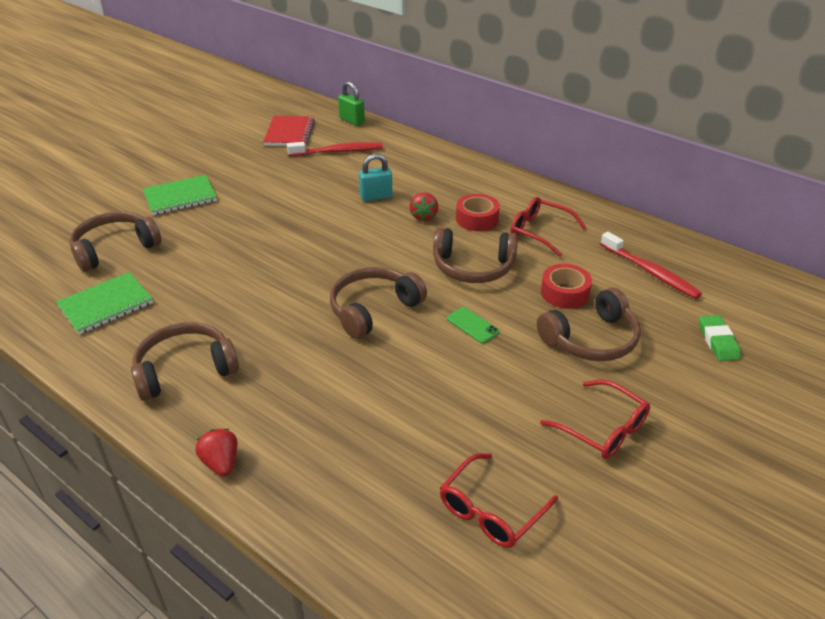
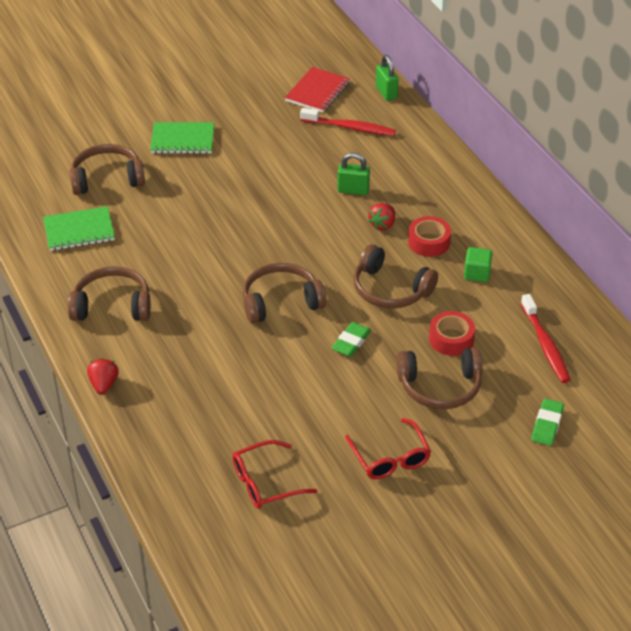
camera: 25 degrees right, 5 degrees up
turquoise padlock [359,154,392,201] -> green padlock [337,153,370,195]
green phone [447,307,500,344] -> green eraser [332,322,371,357]
red glasses [511,197,587,257] -> green cube [464,247,492,282]

